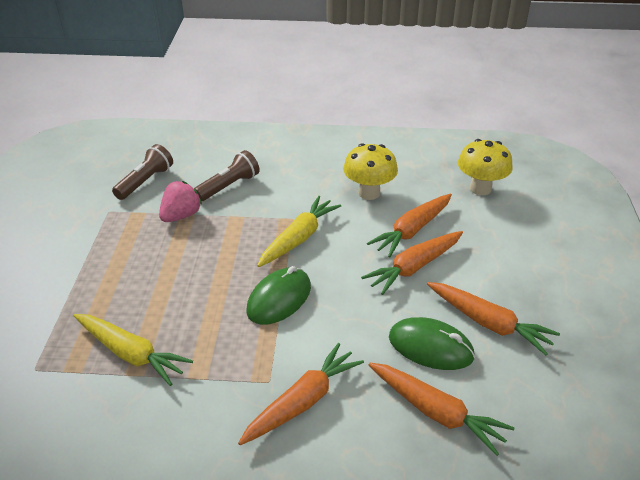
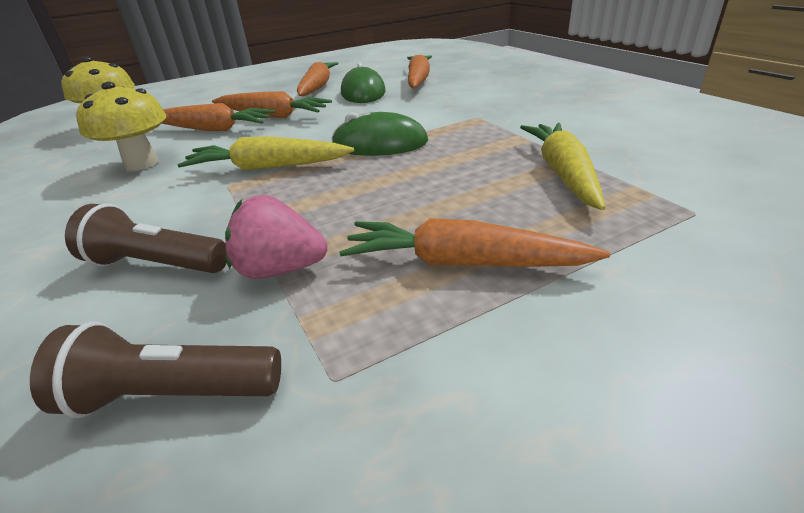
camera: 120 degrees left, 5 degrees down
orange carrot [238,343,364,445] -> orange carrot moved to [339,218,610,267]

